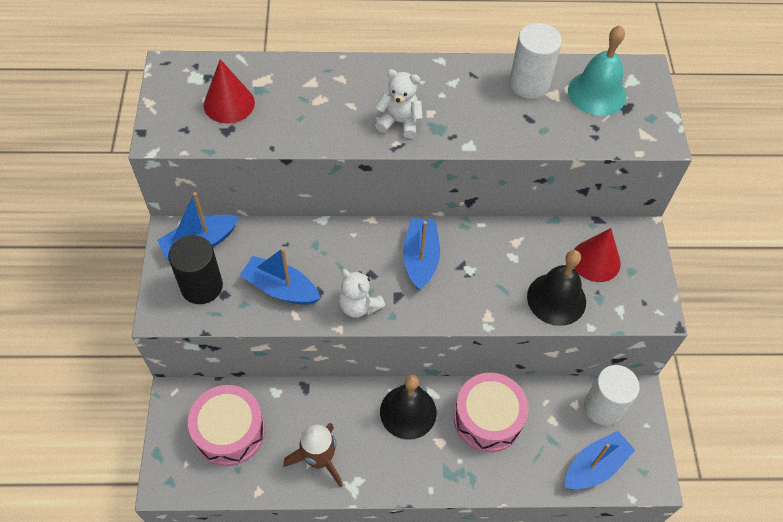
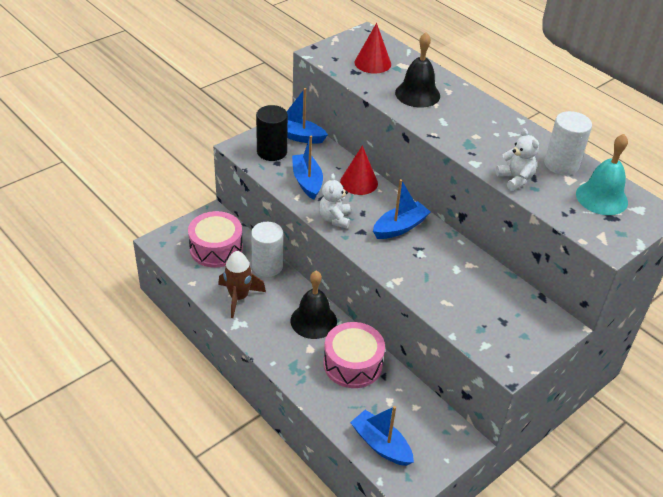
camera: 50 degrees right, 15 degrees down
white teddy bear [375,69,423,139] -> white teddy bear moved to [496,128,539,191]
black bell [527,250,586,326] -> black bell moved to [395,32,440,108]
blue boat [565,431,635,489] -> blue boat turned 150 degrees counterclockwise [350,406,414,466]
red cone [574,228,621,282] -> red cone moved to [340,145,378,195]
white cylinder [584,365,640,426] -> white cylinder moved to [251,222,283,277]

